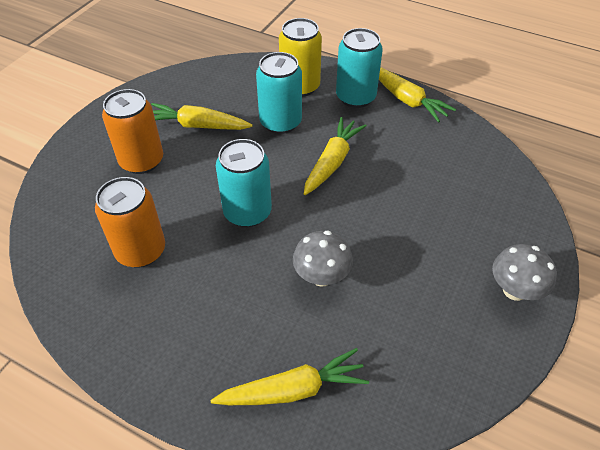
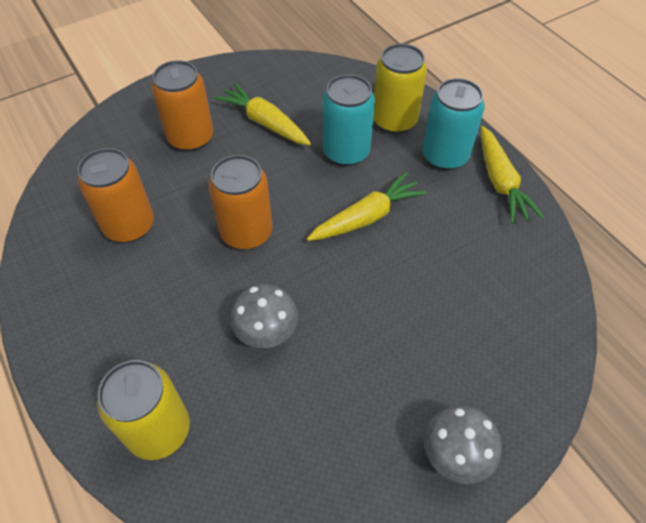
camera: 30 degrees right, 5 degrees up
yellow carrot [210,348,369,405] -> yellow can [97,360,190,460]
turquoise can [216,139,272,227] -> orange can [209,155,273,250]

